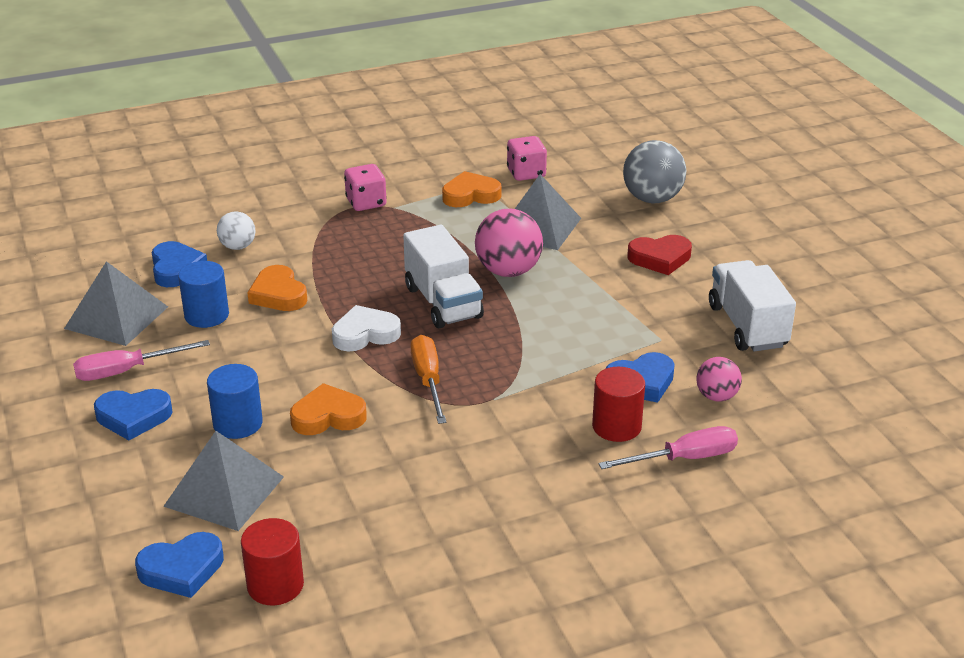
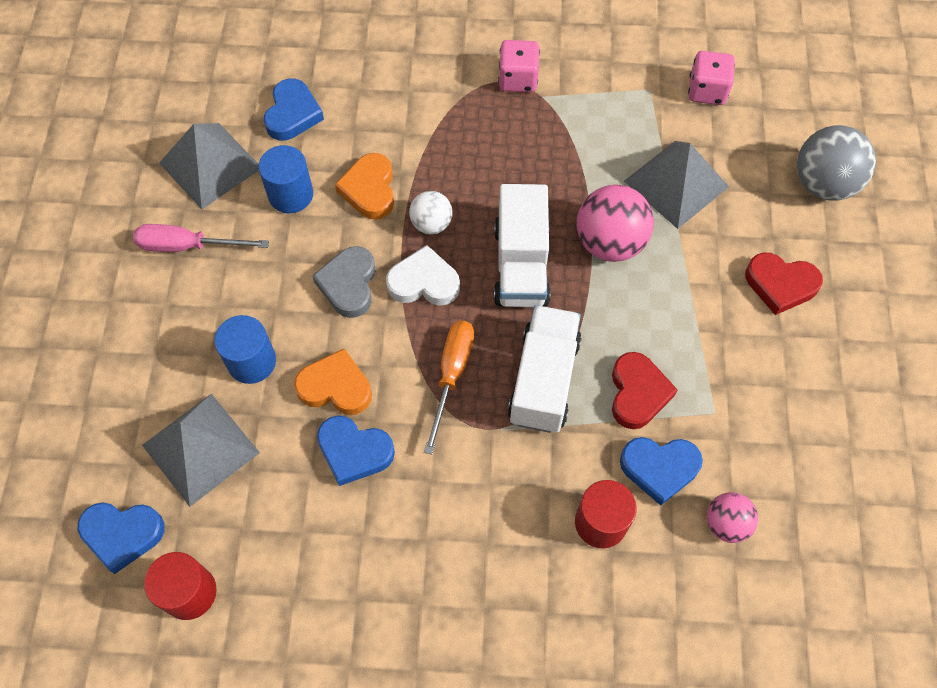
camera: 25 degrees right, 30 degrees up
blue heart [94,389,172,440] -> blue heart moved to [317,416,395,486]
white ball [217,212,256,250] -> white ball moved to [409,191,453,234]
orange heart [442,171,502,207] -> none
pink screwdriver [598,426,738,469] -> none
white truck [709,260,796,352] -> white truck moved to [508,305,581,433]
none -> grey heart [312,246,376,318]
none -> red heart [612,352,677,429]

